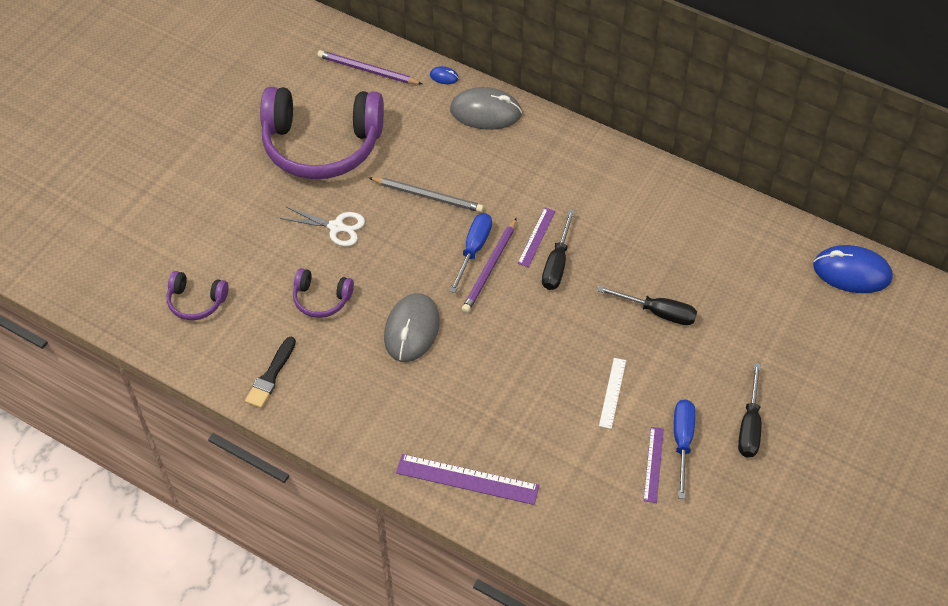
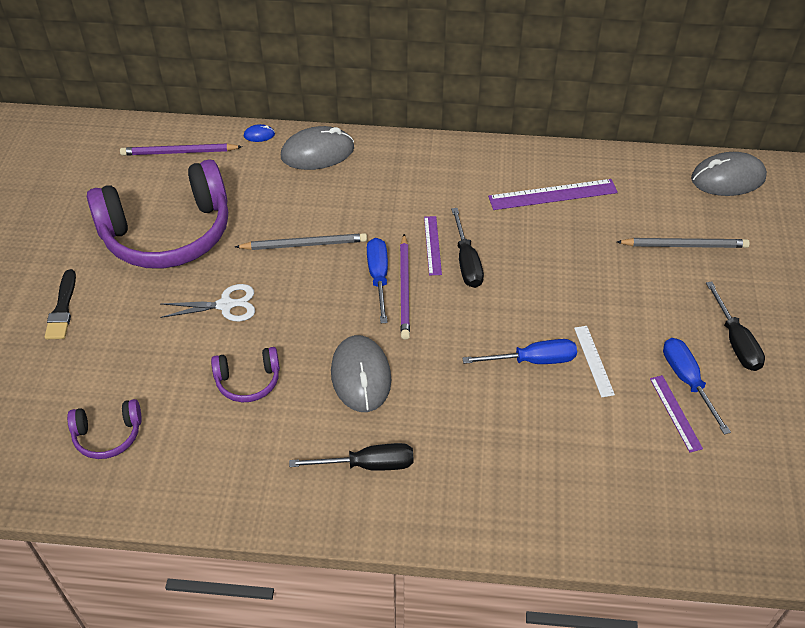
camera: 25 degrees left, 5 degrees down
black brush [245,337,296,408] -> black brush moved to [45,269,76,339]
purple ruler [396,454,539,505] -> purple ruler moved to [488,179,618,210]
black screwdriver [597,286,697,325] -> black screwdriver moved to [289,443,414,471]
blue mouse [813,245,893,293] -> grey mouse [691,152,767,196]
none -> blue screwdriver [462,339,577,364]
none -> grey pencil [617,238,750,248]

